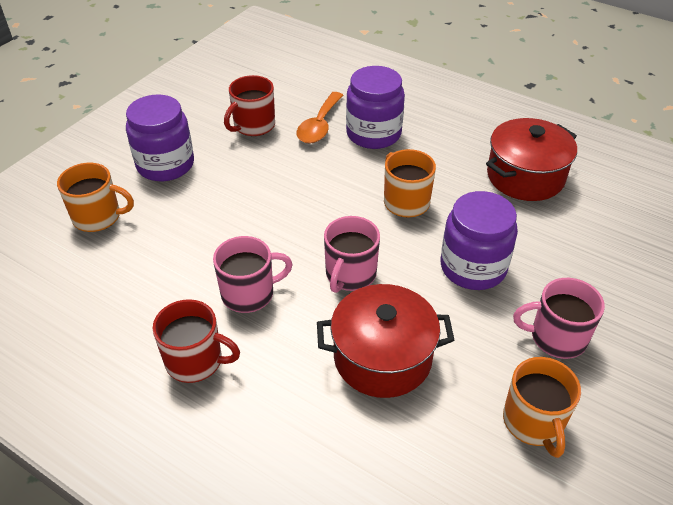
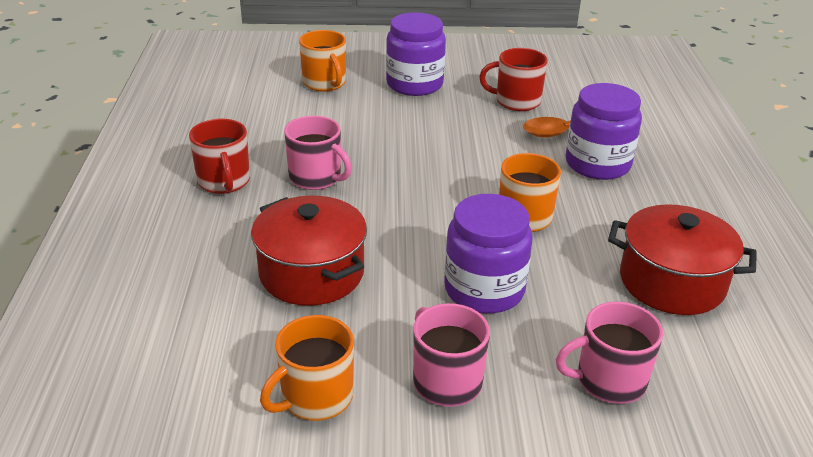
camera: 55 degrees right, 10 degrees down
pink mug [324,216,380,293] -> pink mug moved to [556,302,663,404]

